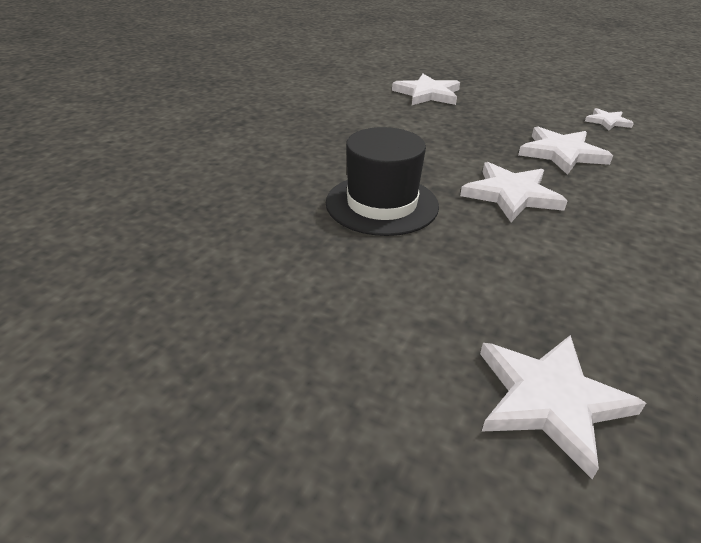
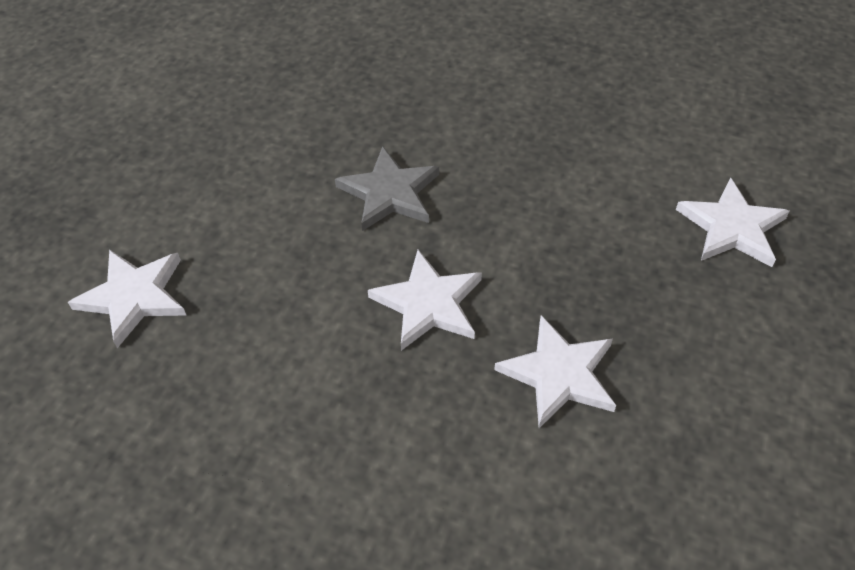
camera: 85 degrees right, 15 degrees up
black hat [326,127,439,236] -> grey star [335,146,439,231]
white star [585,108,634,130] -> none

